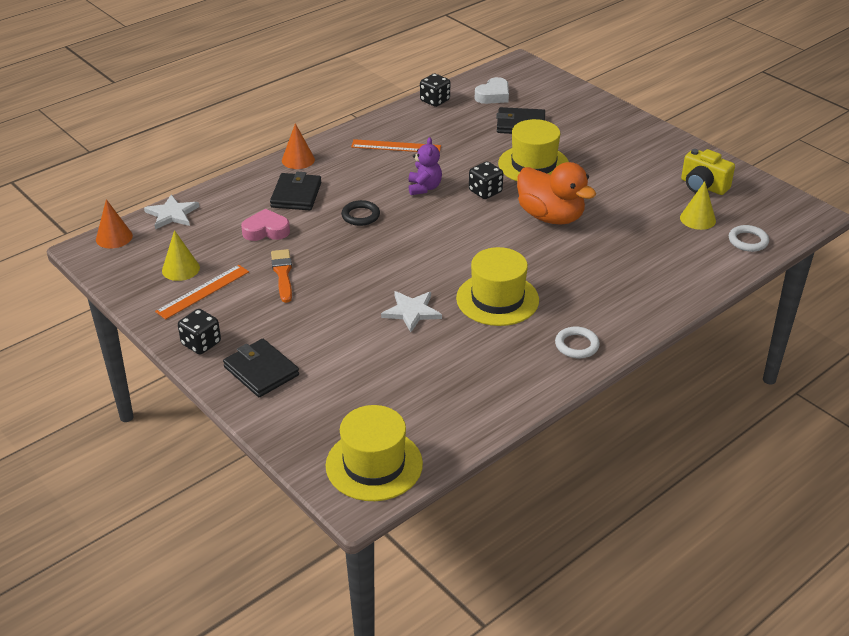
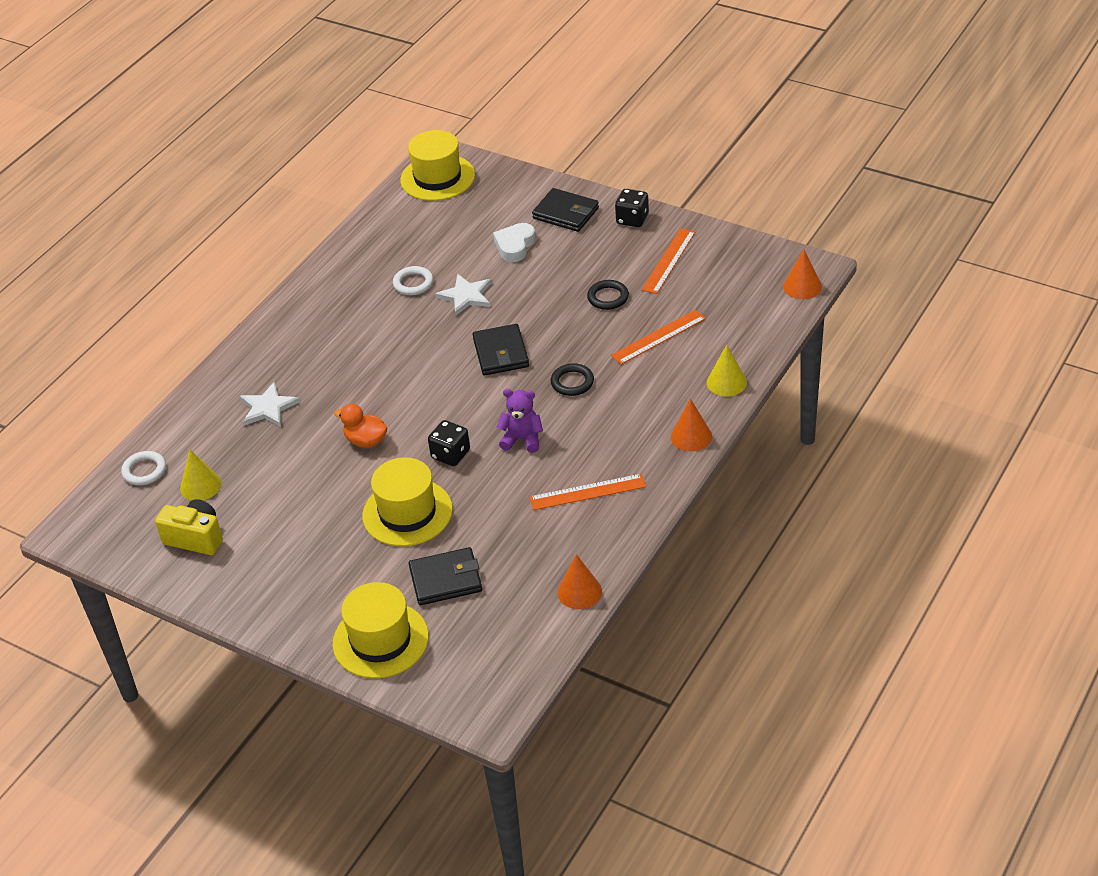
camera: 165 degrees right, 5 degrees up
white star [144,195,199,229] -> white star moved to [240,382,300,427]
yellow cone [162,230,200,281] -> yellow cone moved to [707,345,747,397]
pink heart [241,209,290,241] -> orange ruler [611,310,706,365]
black wallet [270,172,321,210] -> black wallet moved to [473,324,529,375]
orange brush [271,249,292,303] -> black ring [587,280,629,310]
purple teddy bear [409,137,442,195] -> purple teddy bear turned 120 degrees clockwise [497,389,543,453]
black dice [420,73,450,107] -> orange cone [558,554,602,609]
yellow hat [456,247,539,326] -> yellow hat moved to [333,582,429,679]
white heart [475,77,509,104] -> white heart moved to [493,223,536,262]
orange duck [517,162,596,225] -> orange duck [334,404,387,448], size x0.55
white ring [555,326,600,358] -> white ring moved to [393,266,433,295]

